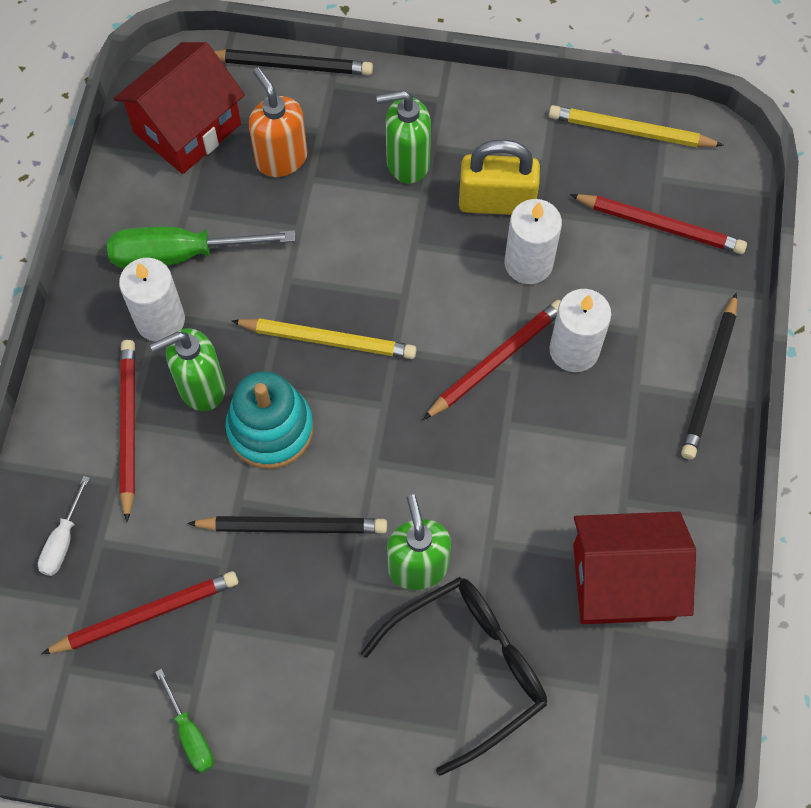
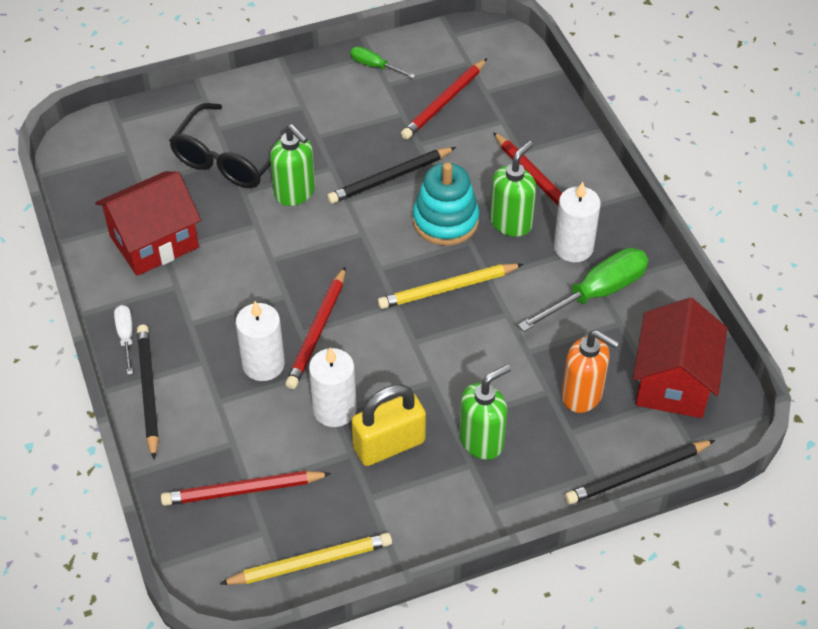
camera: 150 degrees right, 15 degrees down
white screwdriver [38,476,90,576] -> white screwdriver moved to [114,305,133,375]

